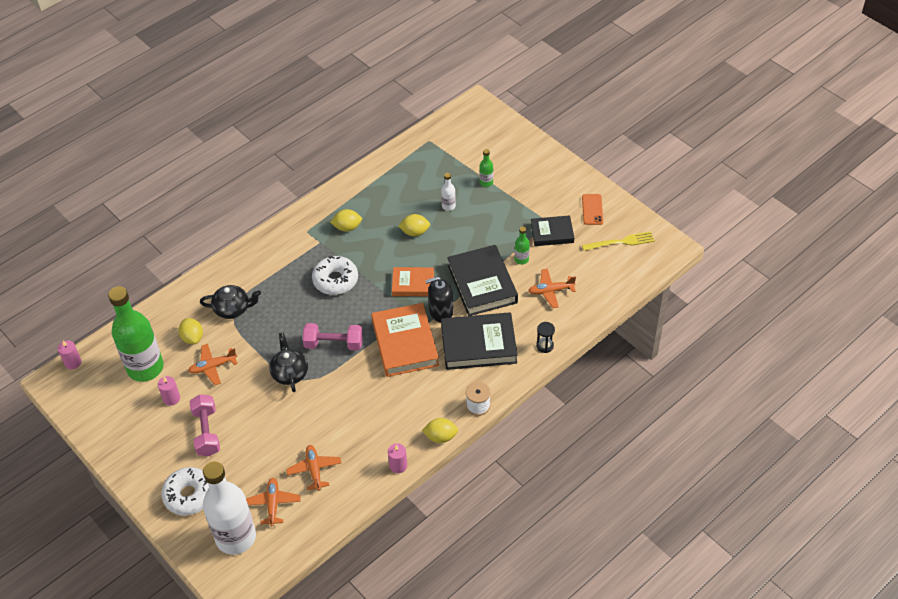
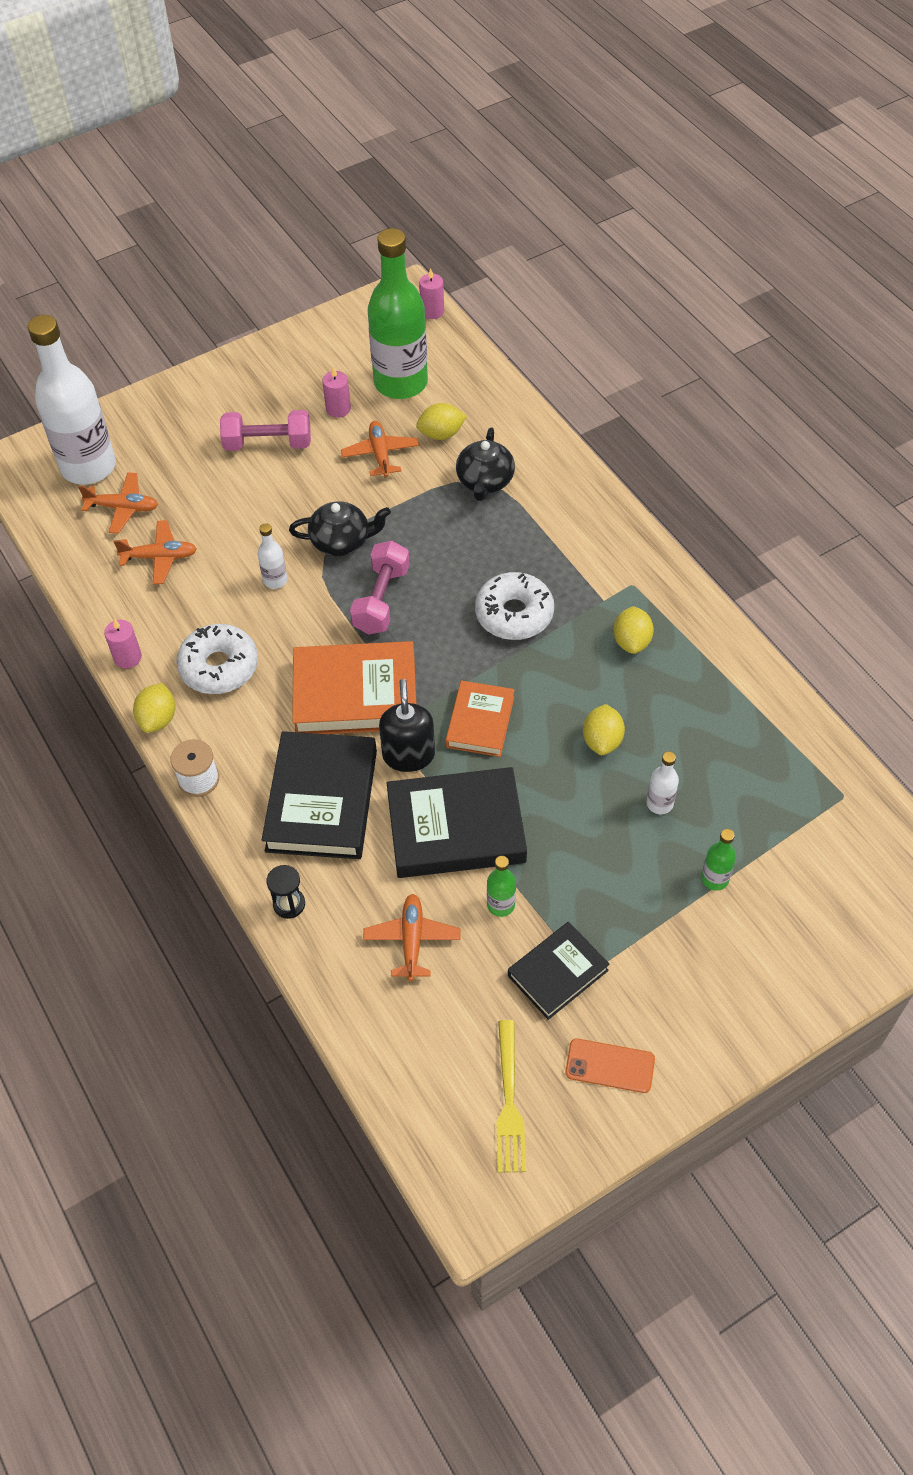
camera: 100 degrees right, 5 degrees up
white donut [161,467,209,515] -> white donut moved to [176,624,258,694]
black book [531,215,574,246] -> black book turned 45 degrees clockwise [508,922,610,1020]
none -> white bottle [258,523,287,589]

